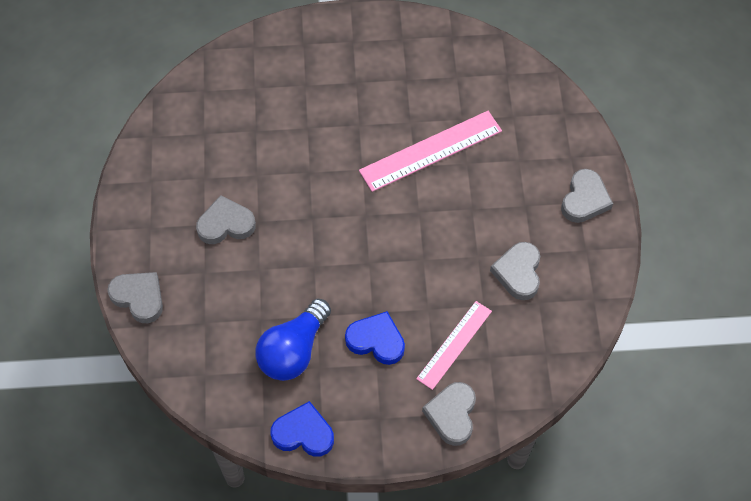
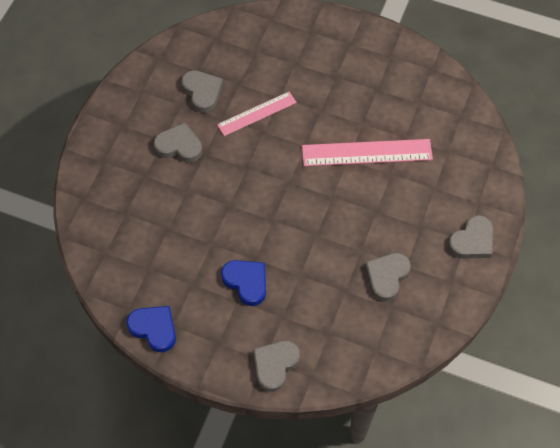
camera: 25 degrees right, 0 degrees up
grey heart [107,272,163,323] -> grey heart moved to [181,70,223,113]
blue light bulb [255,299,331,381] -> none
pink ruler [416,301,492,390] -> pink ruler moved to [217,91,297,136]

